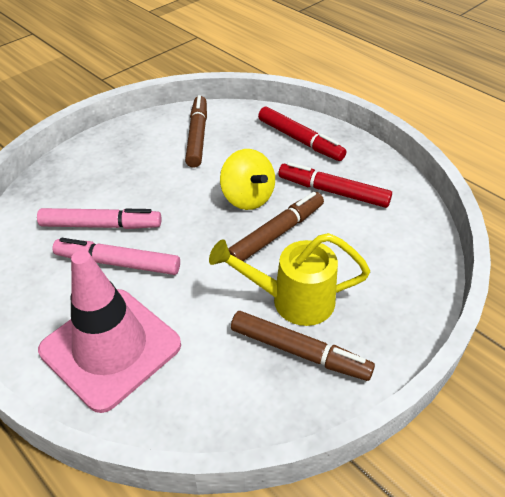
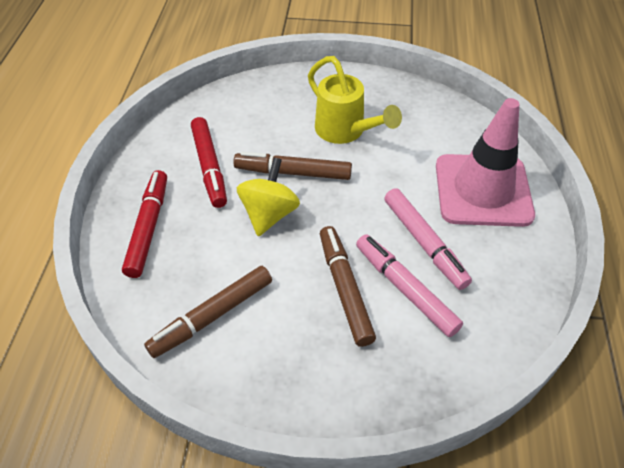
camera: 130 degrees left, 5 degrees up
brown marker [231,311,375,381] -> brown marker moved to [320,226,376,347]

